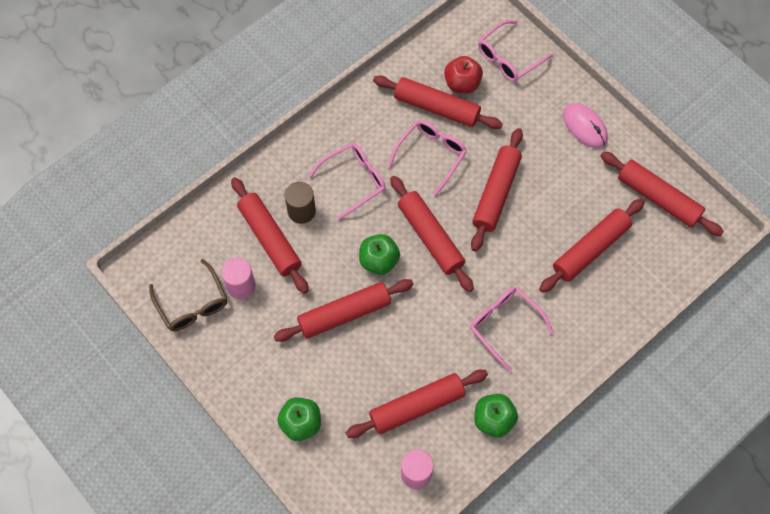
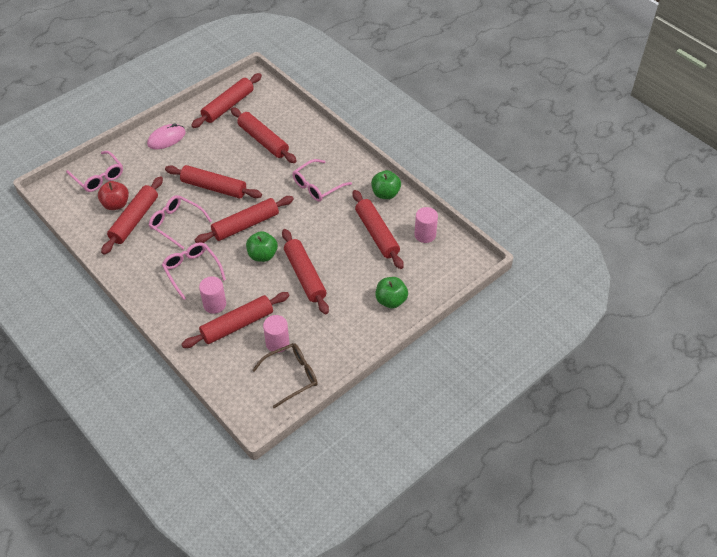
camera: 90 degrees left, 15 degrees down
brown cylinder [285,182,316,224] -> pink cylinder [199,276,226,314]

